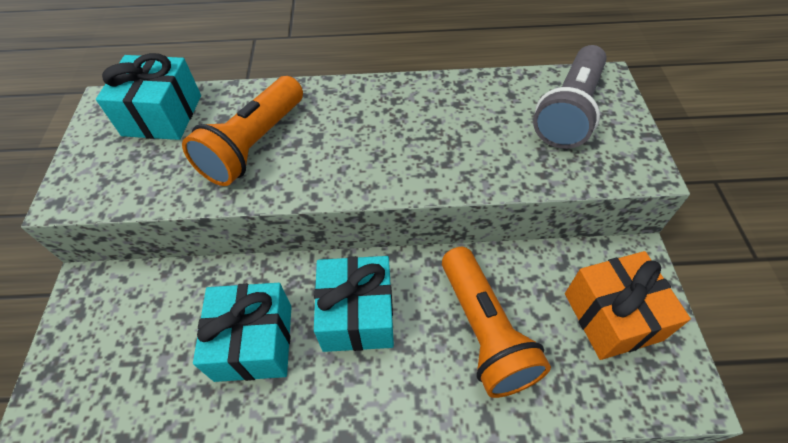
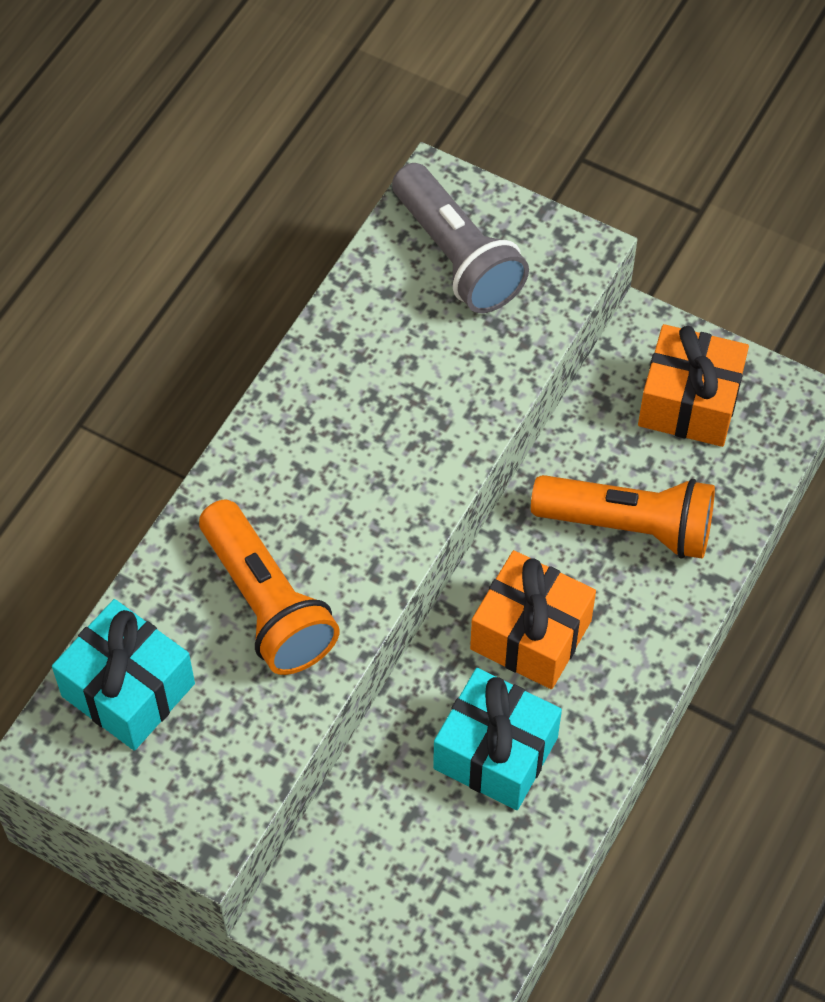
camera: 60 degrees left, 5 degrees up
turquoise gift [314,256,394,352] -> orange gift [470,550,596,689]

